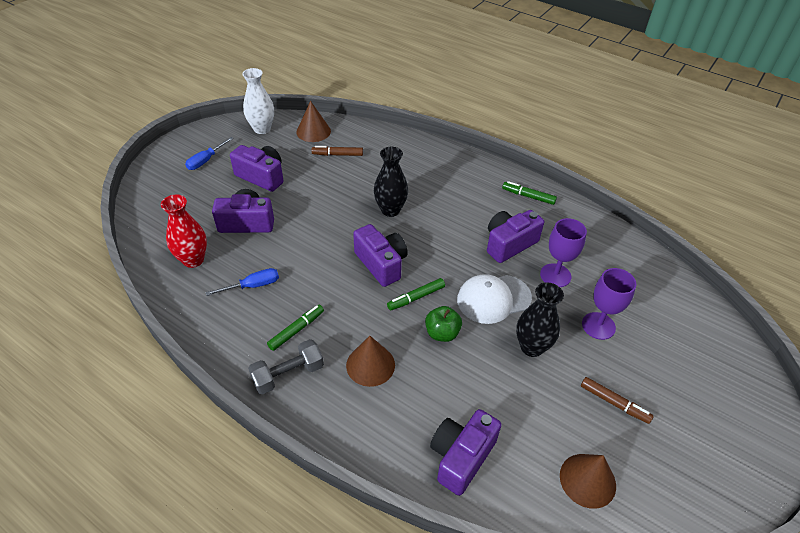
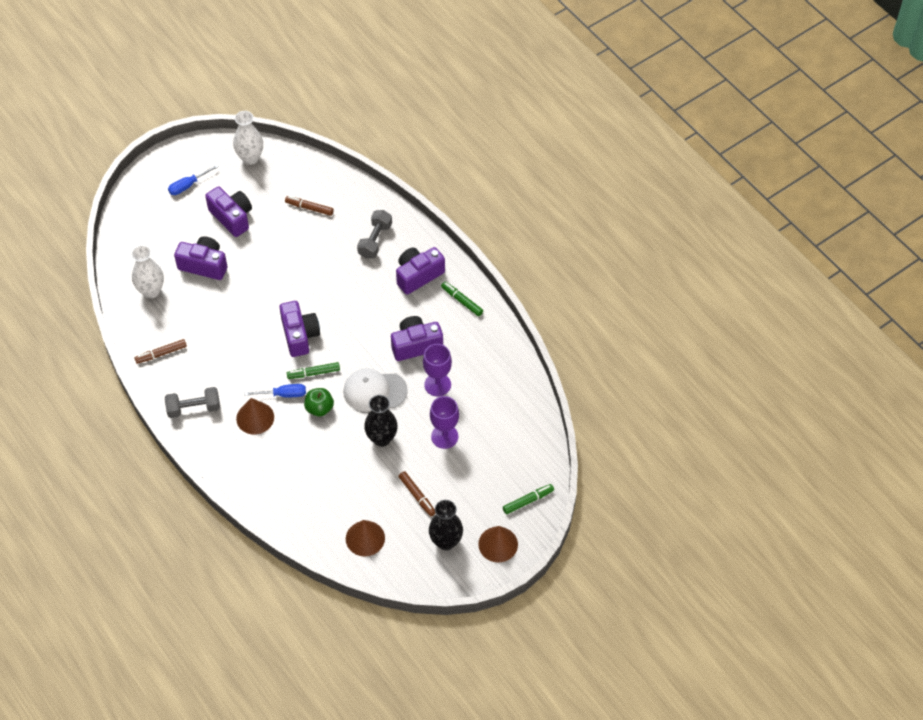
camera: 20 degrees right, 10 degrees up
red vase [161,194,207,268] -> white vase [131,245,164,298]
blue screwdriver [205,268,279,296] -> blue screwdriver moved to [245,384,306,397]
green marker [267,305,324,351] -> green marker moved to [503,484,554,514]
brown cone [296,101,331,142] -> brown cone moved to [478,526,518,562]
black vase [374,147,408,217] -> black vase moved to [429,500,463,550]
purple camera [430,409,501,496] -> purple camera moved to [396,247,445,295]
none -> brown marker [134,339,187,364]
none -> grey dumbbell [357,210,392,259]

